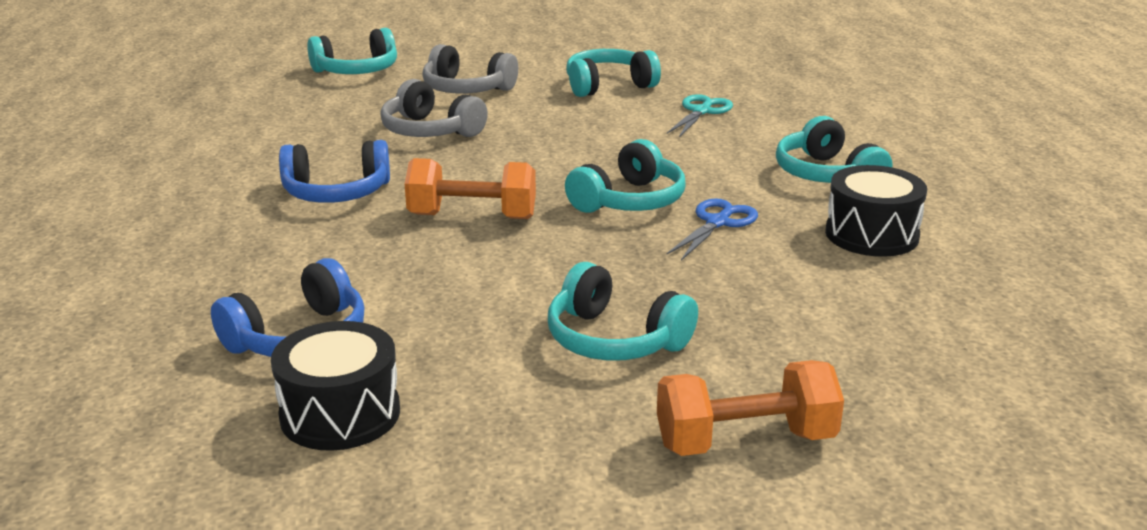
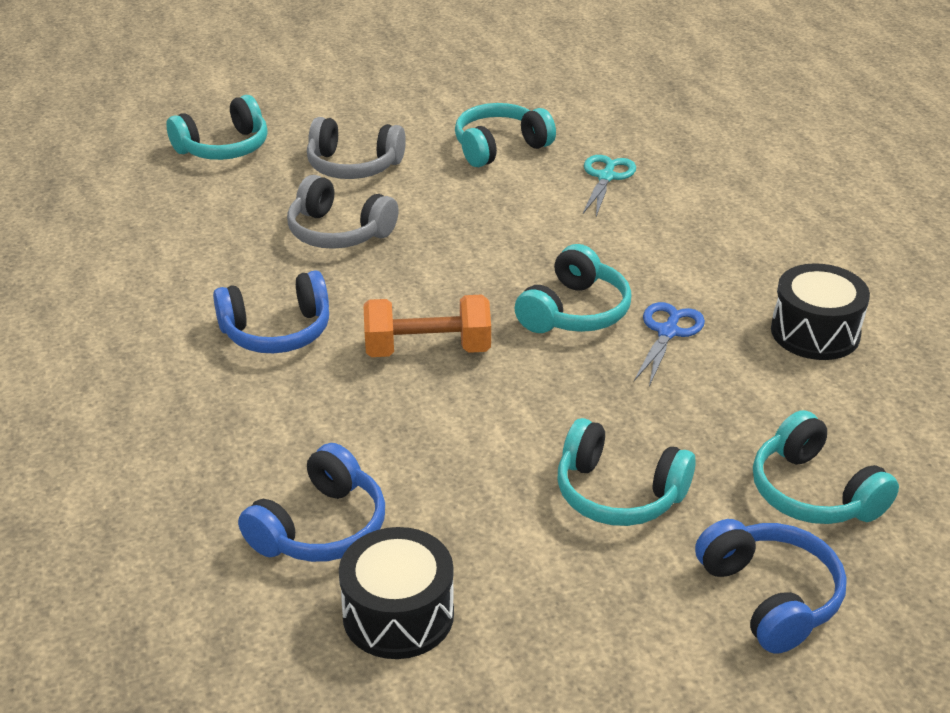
camera: 10 degrees left, 10 degrees up
orange dumbbell [657,360,844,456] -> blue headphones [695,519,847,654]
turquoise headphones [776,116,892,183] -> turquoise headphones moved to [753,410,899,524]

